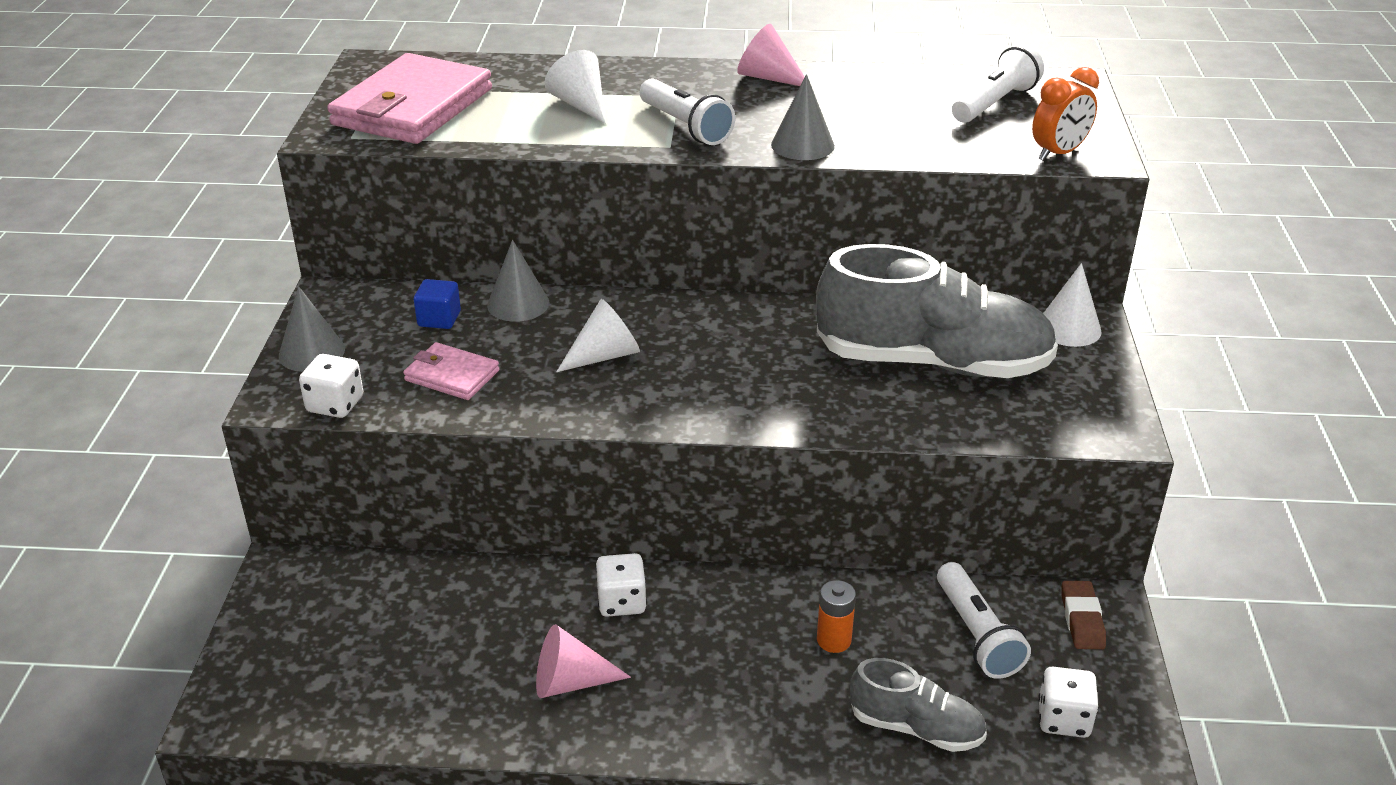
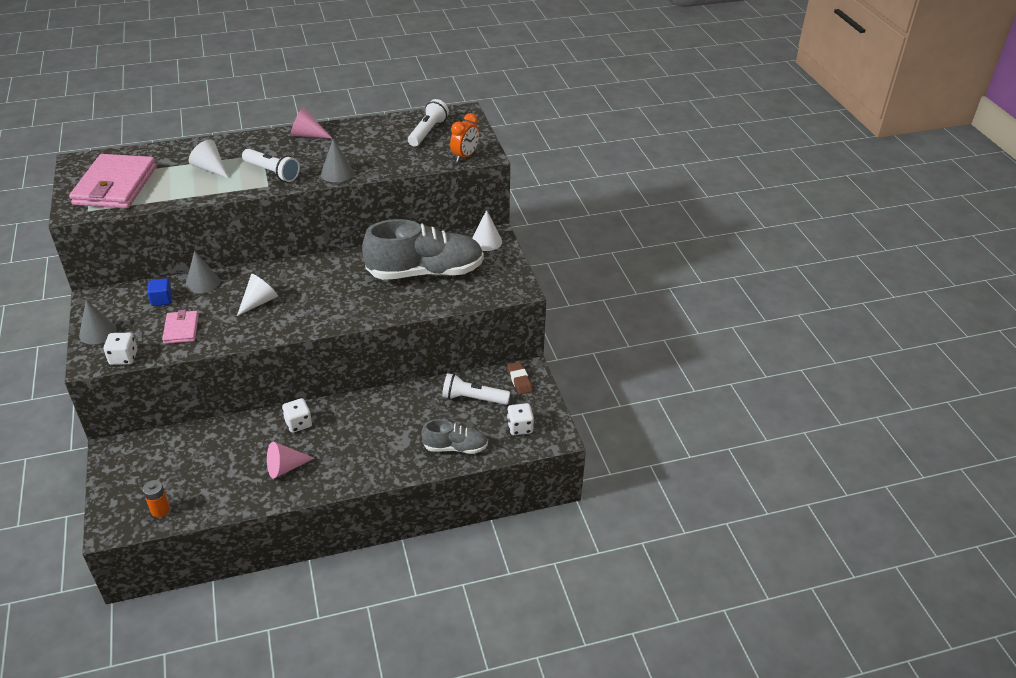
camera: 20 degrees left, 5 degrees up
pink wallet [403,342,500,400] -> pink wallet turned 75 degrees clockwise [162,310,199,344]
orange battery [817,580,856,653] -> orange battery moved to [143,480,170,518]
white flashlight [937,562,1031,679] -> white flashlight turned 135 degrees clockwise [442,373,510,405]

